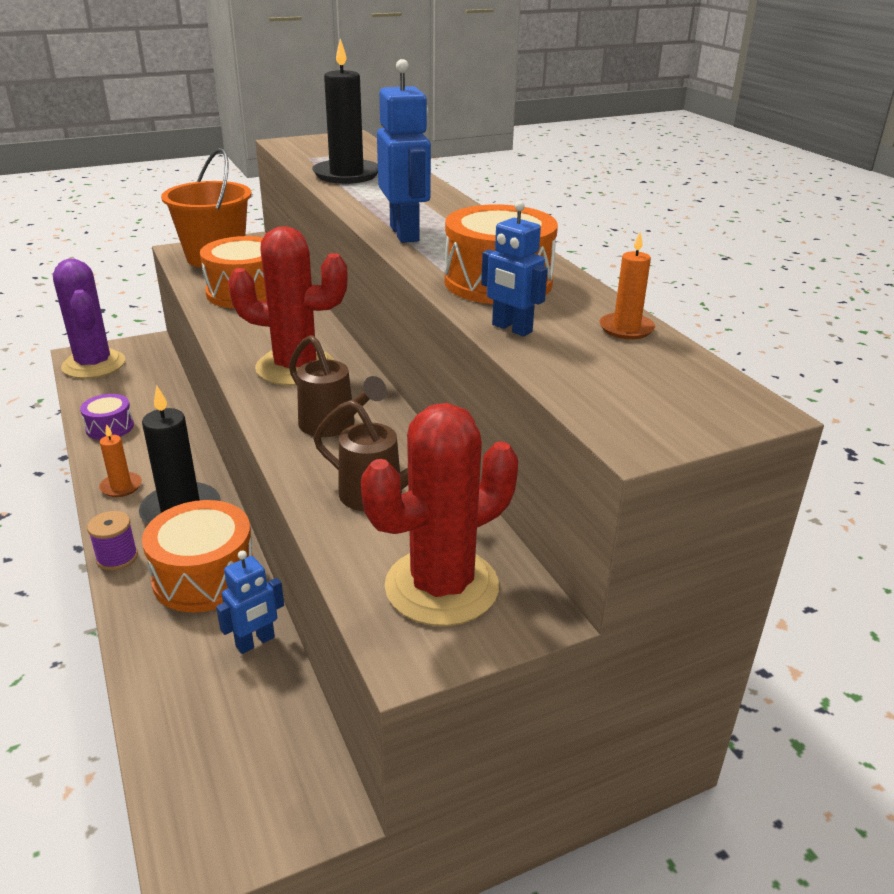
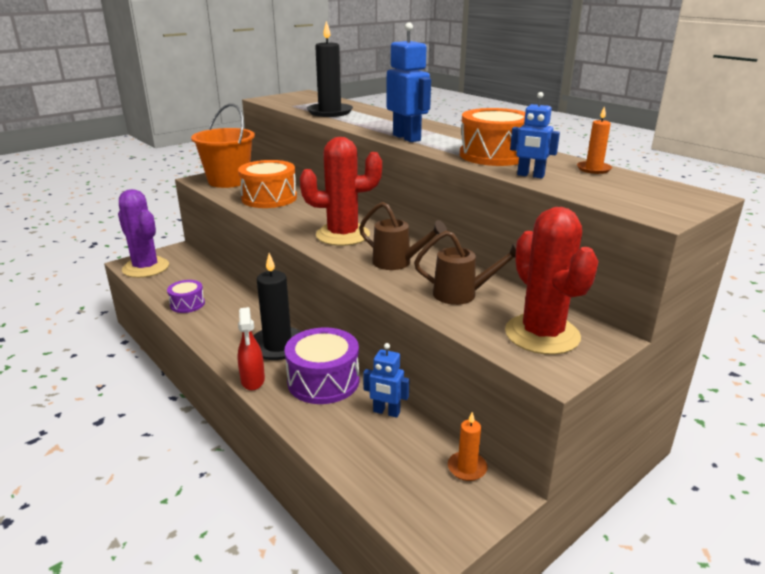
camera: 15 degrees left, 5 degrees down
purple spool [87,511,138,571] -> red spray bottle [237,307,265,390]
orange candle [99,424,142,497] -> orange candle moved to [448,412,488,481]
orange drum [142,500,254,612] -> purple drum [284,327,359,404]
blue robot [216,551,284,654] -> blue robot turned 75 degrees clockwise [363,343,409,418]
red cactus [361,403,518,626] -> red cactus turned 60 degrees counterclockwise [505,207,599,355]

